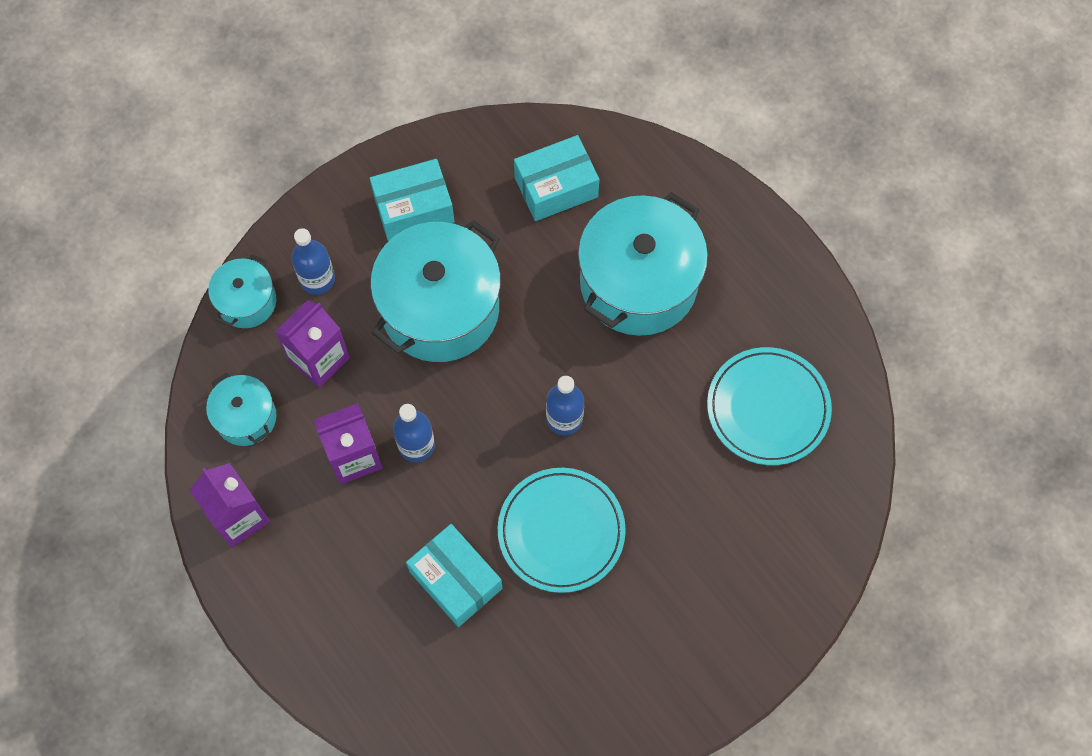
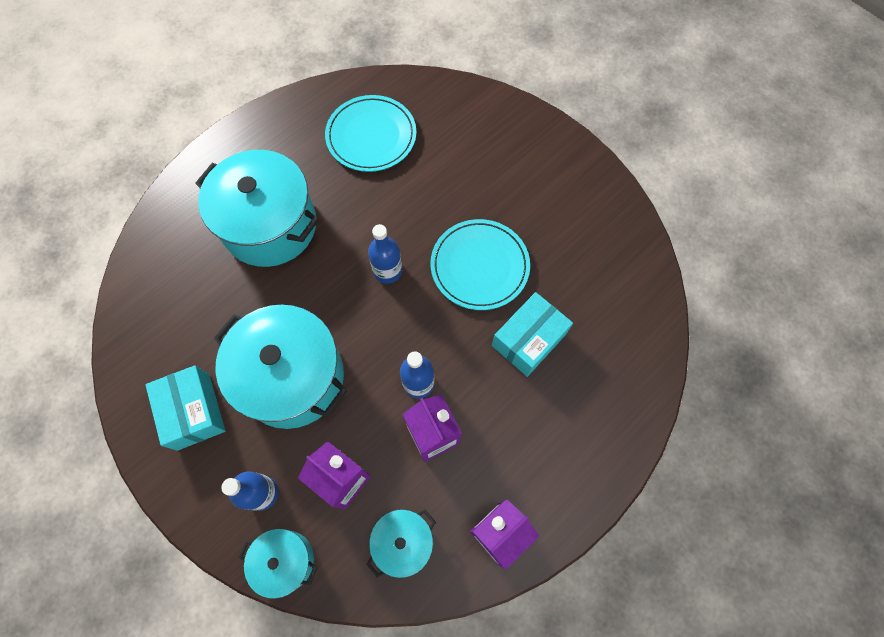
camera: 95 degrees left, 0 degrees up
turquoise box [514,135,599,221] -> none

